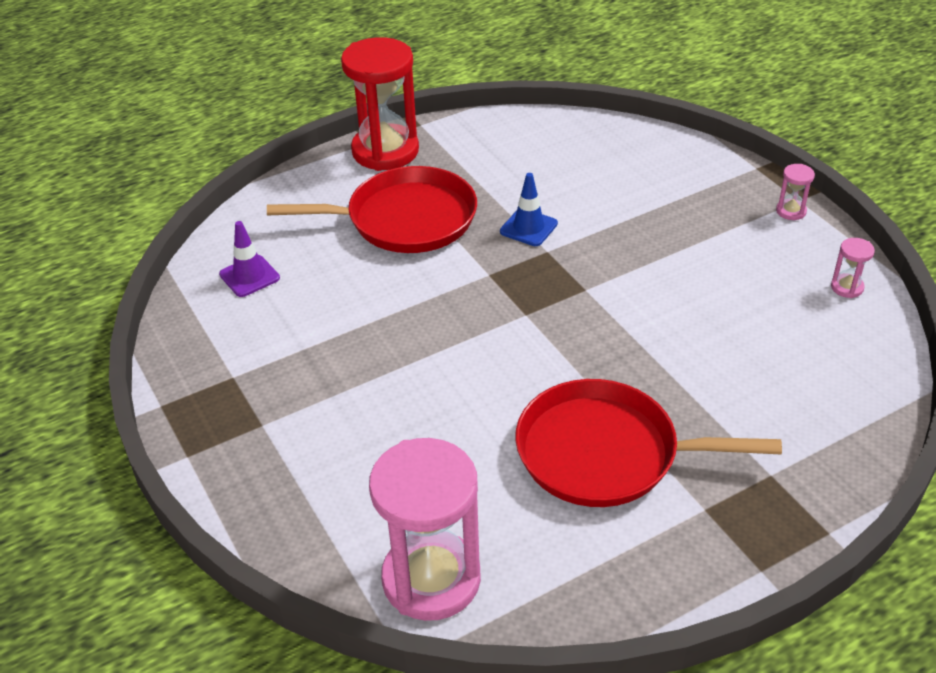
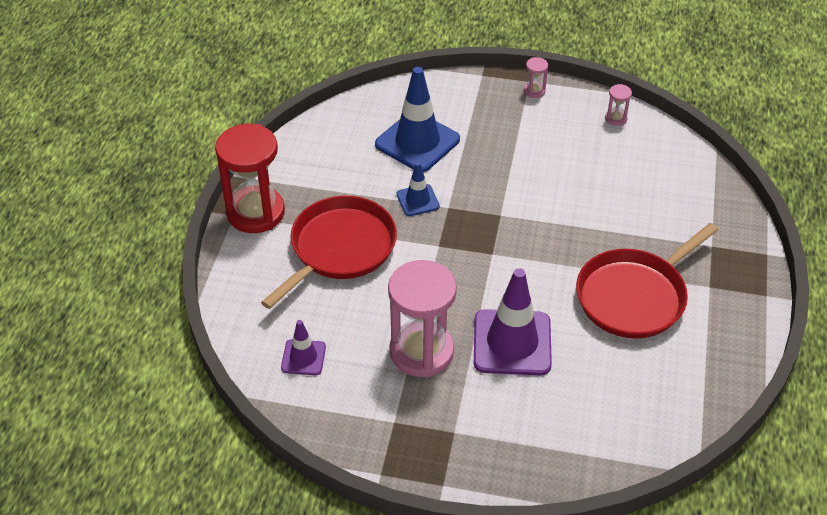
camera: 50 degrees left, 5 degrees up
pink hourglass [369,438,481,621] -> pink hourglass moved to [388,260,457,377]
none -> blue traffic cone [375,67,460,172]
none -> purple traffic cone [474,268,552,375]

